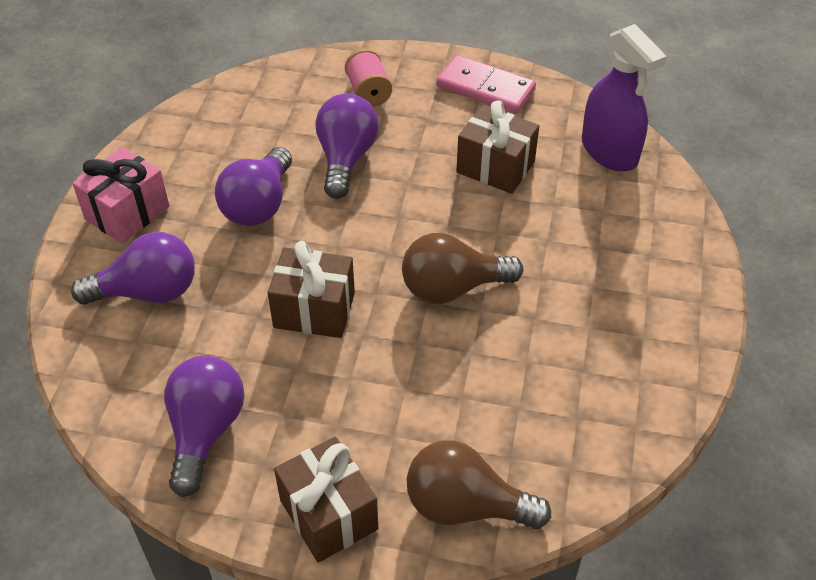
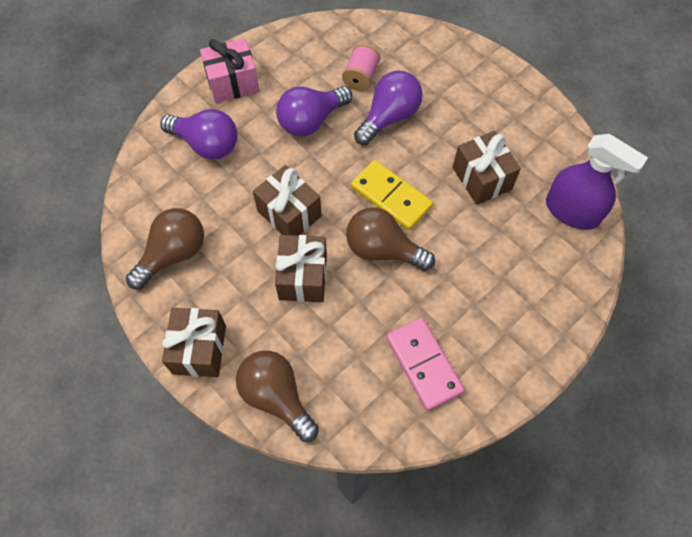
camera: 35 degrees right, 15 degrees up
purple light bulb [164,356,245,497] -> brown light bulb [126,208,204,290]
pink spool [345,49,392,107] -> pink spool moved to [342,43,380,91]
pink domino [436,55,536,114] -> pink domino moved to [386,318,464,411]
purple spray bottle [582,24,667,172] -> purple spray bottle turned 60 degrees counterclockwise [546,134,648,230]
none -> brown gift [275,235,327,302]
none -> yellow domino [351,160,433,230]

